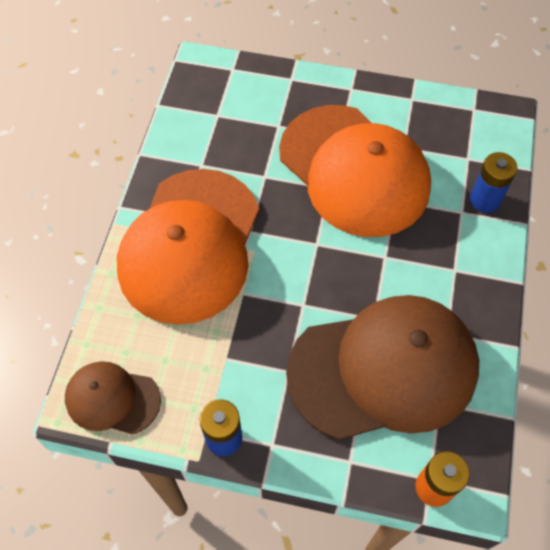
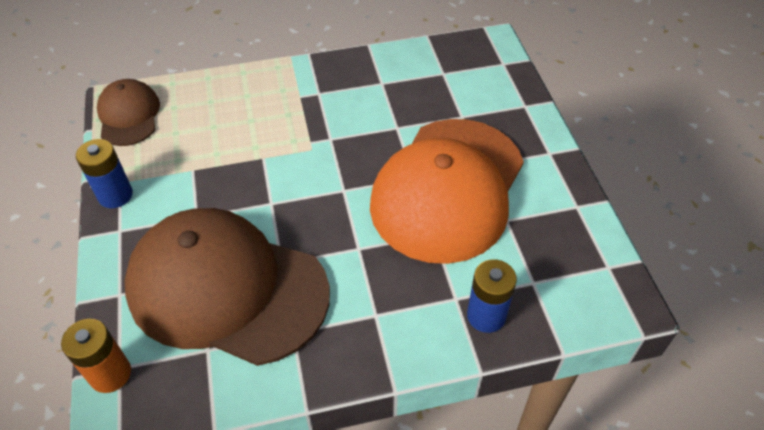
camera: 65 degrees right, 10 degrees down
orange cap [117,169,259,325] -> none
brown cap [286,295,479,440] -> brown cap turned 150 degrees clockwise [124,208,330,366]

